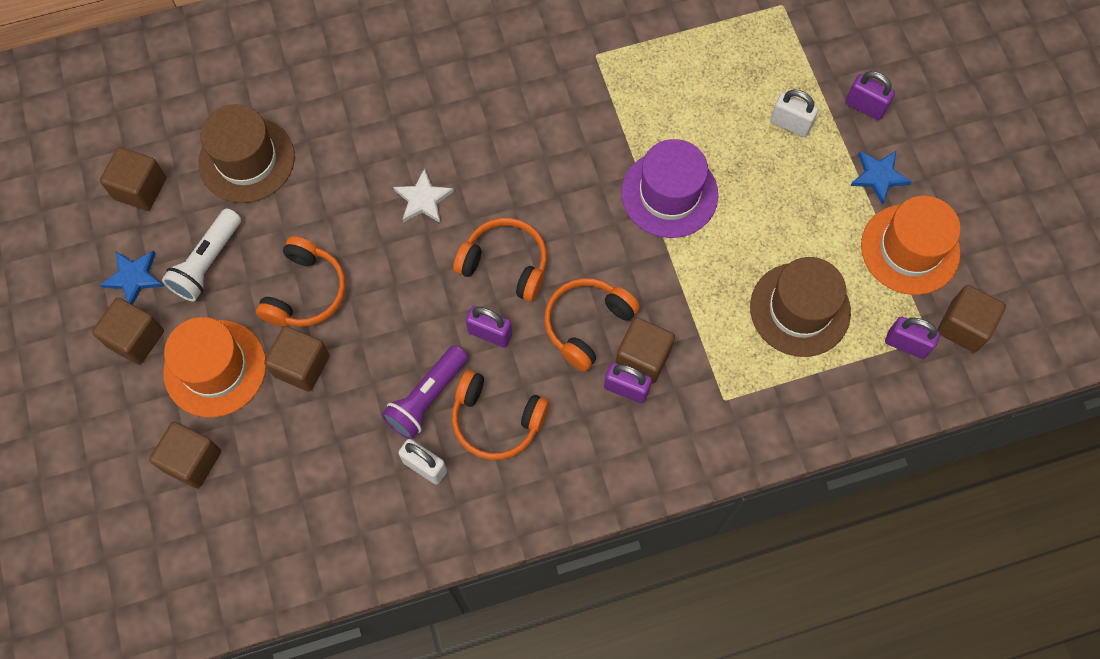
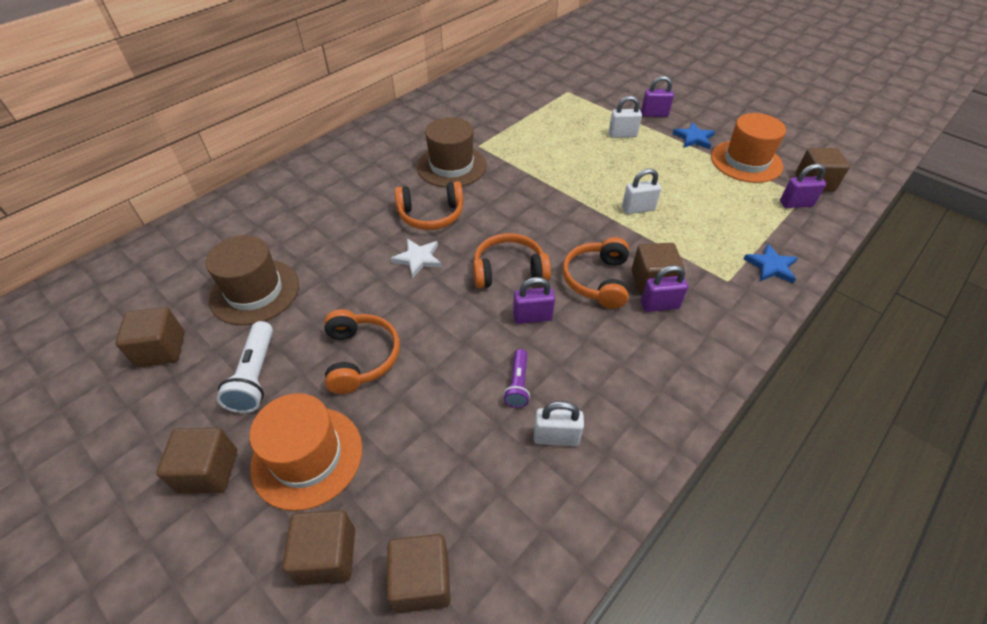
camera: 30 degrees left, 20 degrees down
blue star [100,251,164,304] -> blue star moved to [744,243,798,284]
brown cube [264,326,330,392] -> brown cube moved to [387,534,451,613]
purple flashlight [381,345,468,439] -> purple flashlight [503,349,530,408], size x0.63
orange headphones [452,370,550,460] -> orange headphones moved to [394,181,463,230]
purple hat [621,139,718,238] -> none
brown hat [750,257,851,357] -> brown hat moved to [417,117,487,187]
none -> white padlock [622,169,661,214]

